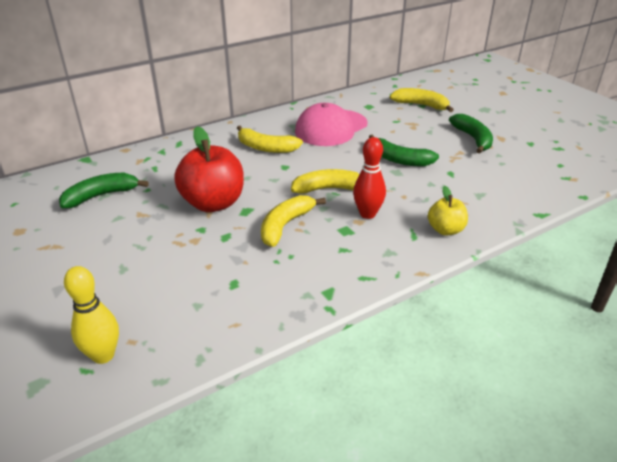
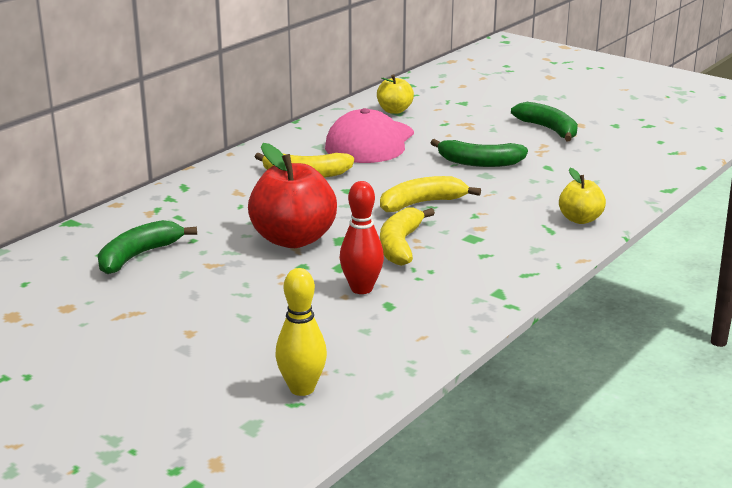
camera: 20 degrees left, 10 degrees down
red bowling pin [353,137,386,219] -> red bowling pin moved to [340,181,384,294]
yellow banana [390,88,454,112] -> none
none -> yellow apple [377,74,414,114]

